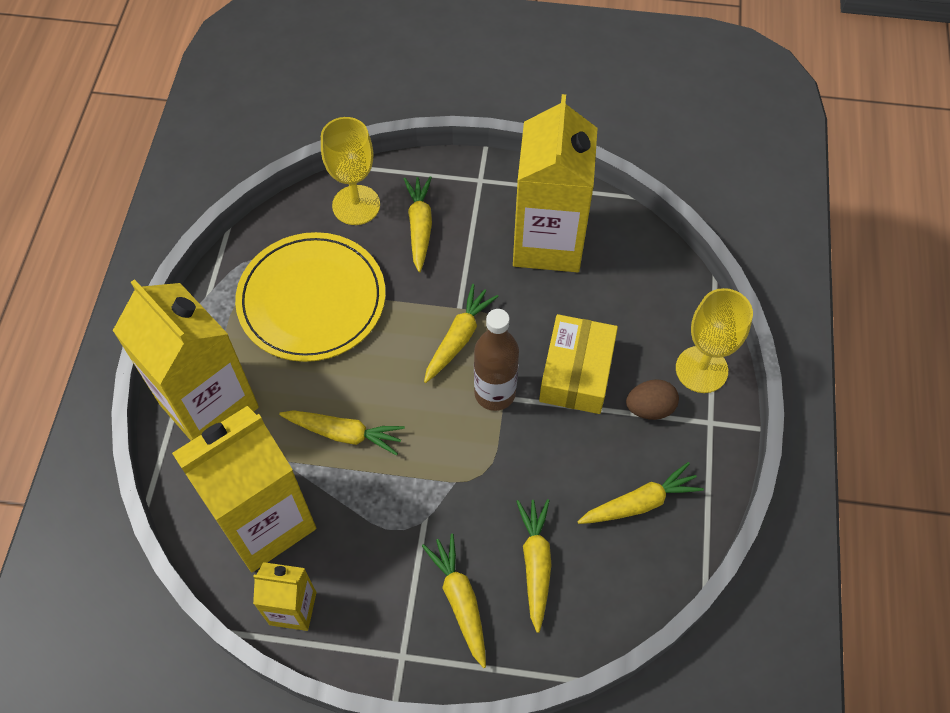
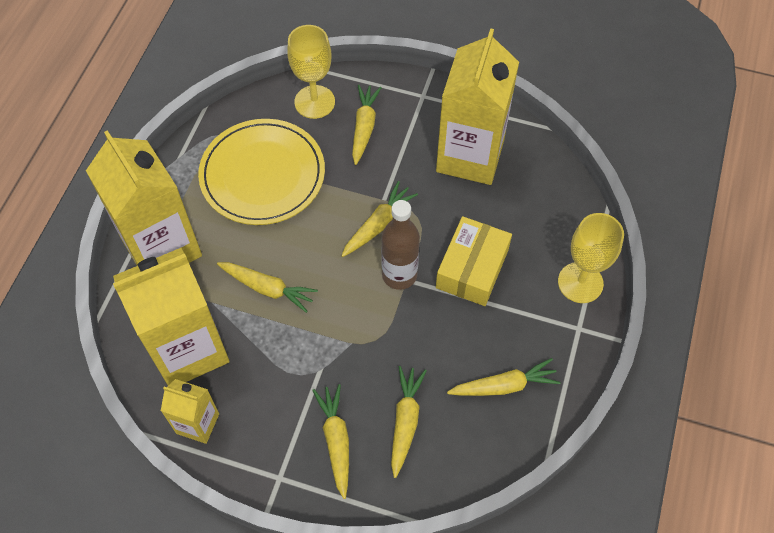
camera: 10 degrees right, 0 degrees up
brown egg [626,379,679,420] -> none

